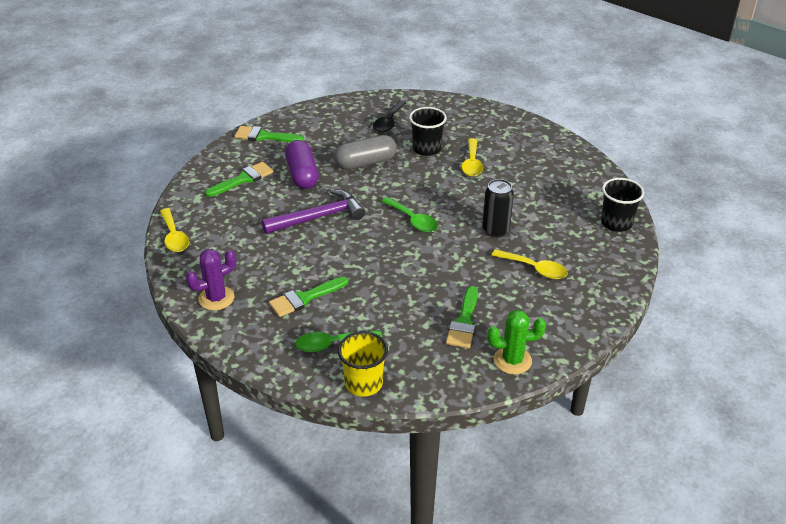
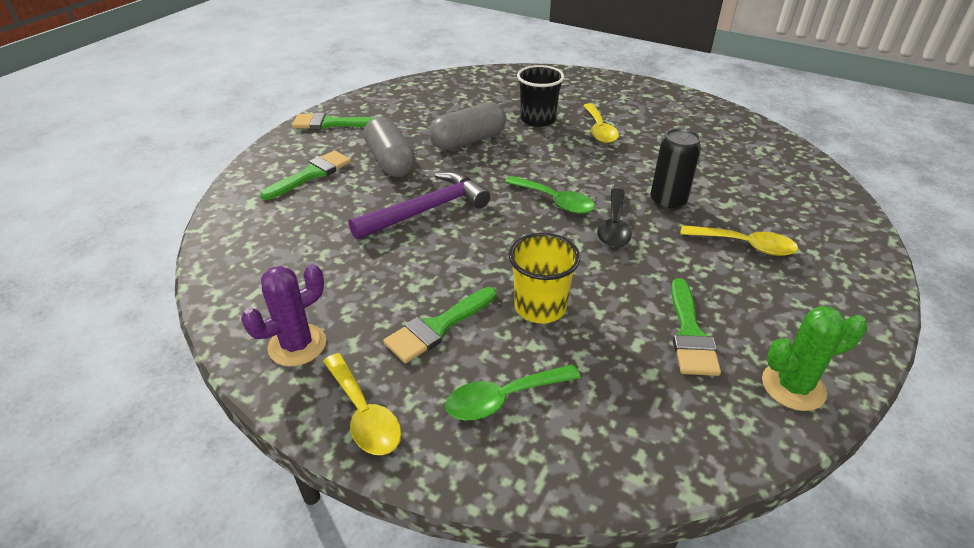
camera: 10 degrees left, 0 degrees up
yellow spoon [160,208,189,252] -> yellow spoon moved to [323,353,401,455]
purple capsule [285,140,319,189] -> grey capsule [364,117,416,177]
yellow cup [338,331,388,397] -> yellow cup moved to [509,233,580,323]
black spoon [373,100,407,133] -> black spoon moved to [597,188,632,248]
black cup [601,178,644,232] -> none

